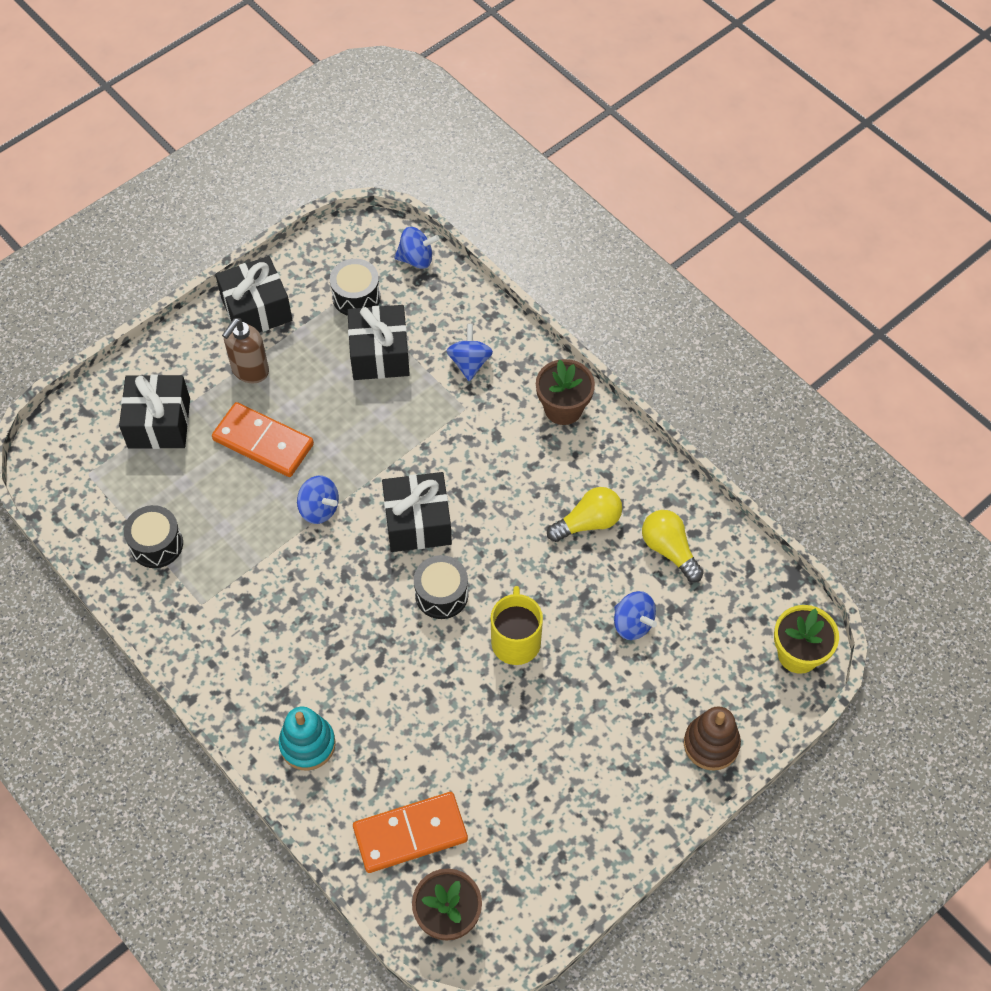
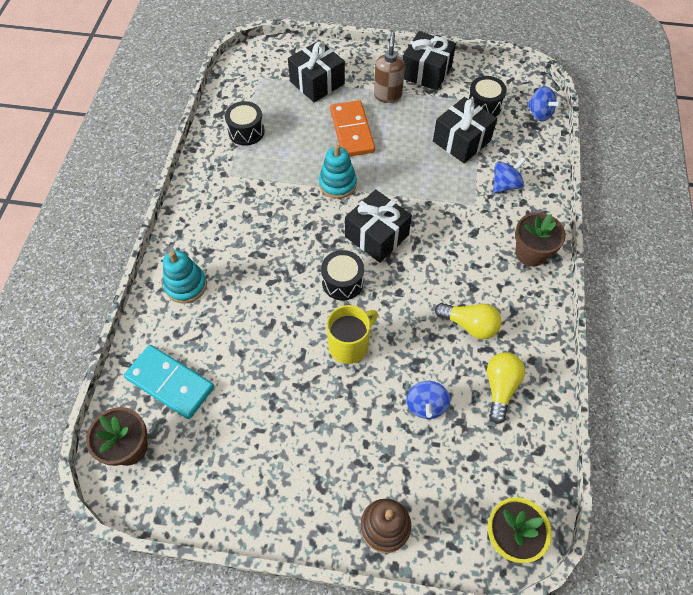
camera: 50 degrees right, 0 degrees up
brown soap dispenser [222,318,269,383] -> brown soap dispenser turned 105 degrees clockwise [374,32,405,103]
blue spinning top [297,476,339,524] -> turquoise stacking toy [319,145,357,199]
orange domino [353,792,468,873] -> turquoise domino [124,345,214,419]

